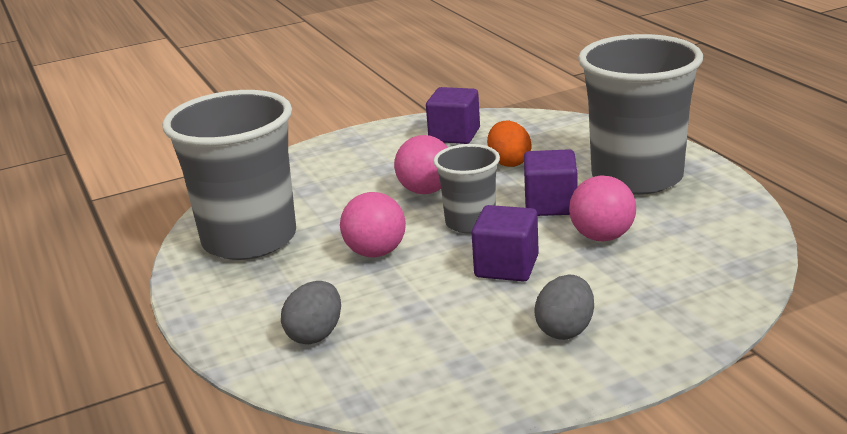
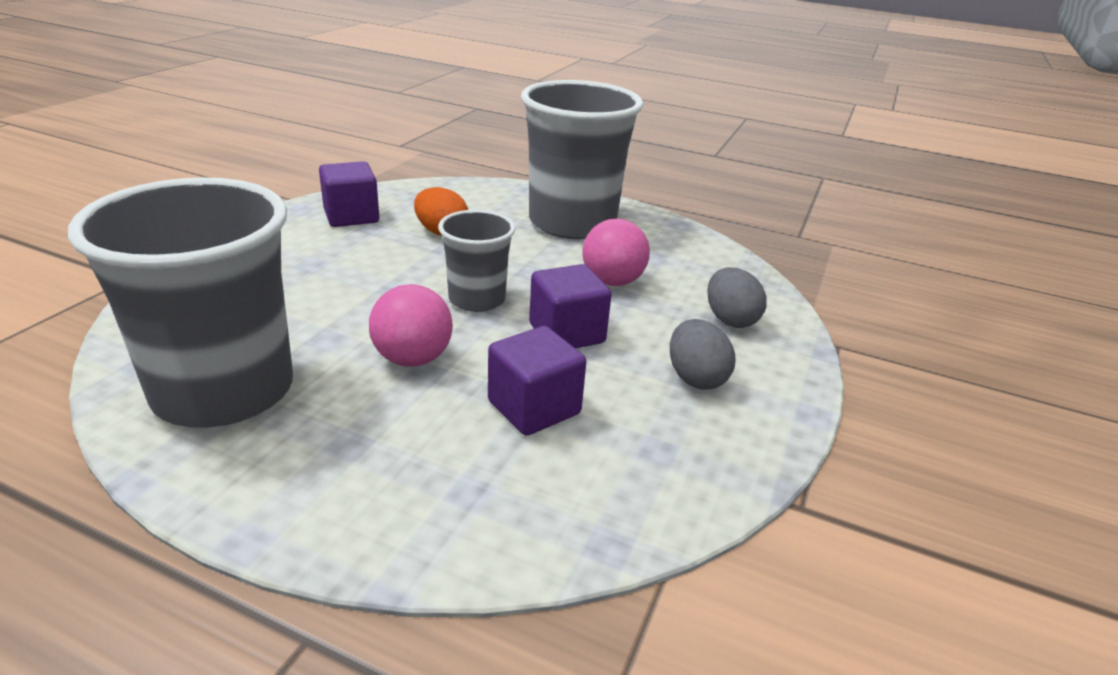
camera: 45 degrees left, 5 degrees up
grey egg [281,281,341,344] -> grey egg moved to [707,267,767,328]
pink ball [394,135,448,194] -> none
purple cube [524,149,577,216] -> purple cube moved to [488,326,586,436]

